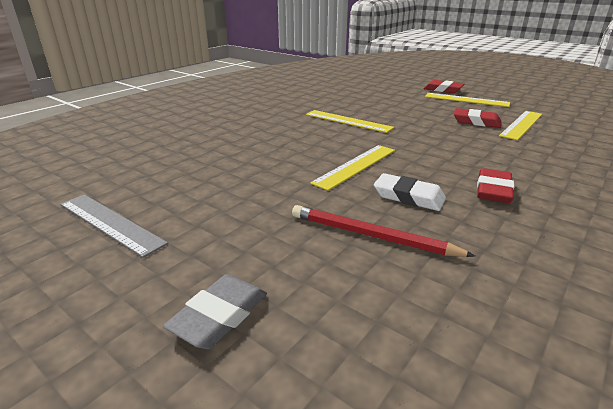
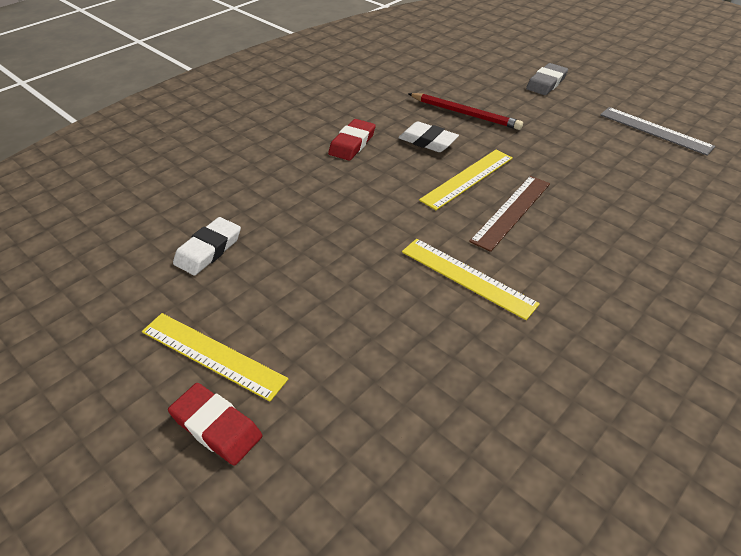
camera: 175 degrees left, 15 degrees up
red eraser [453,108,502,128] -> none
yellow ruler [499,111,542,140] -> white eraser [173,217,241,275]
none -> brown ruler [469,176,550,252]

